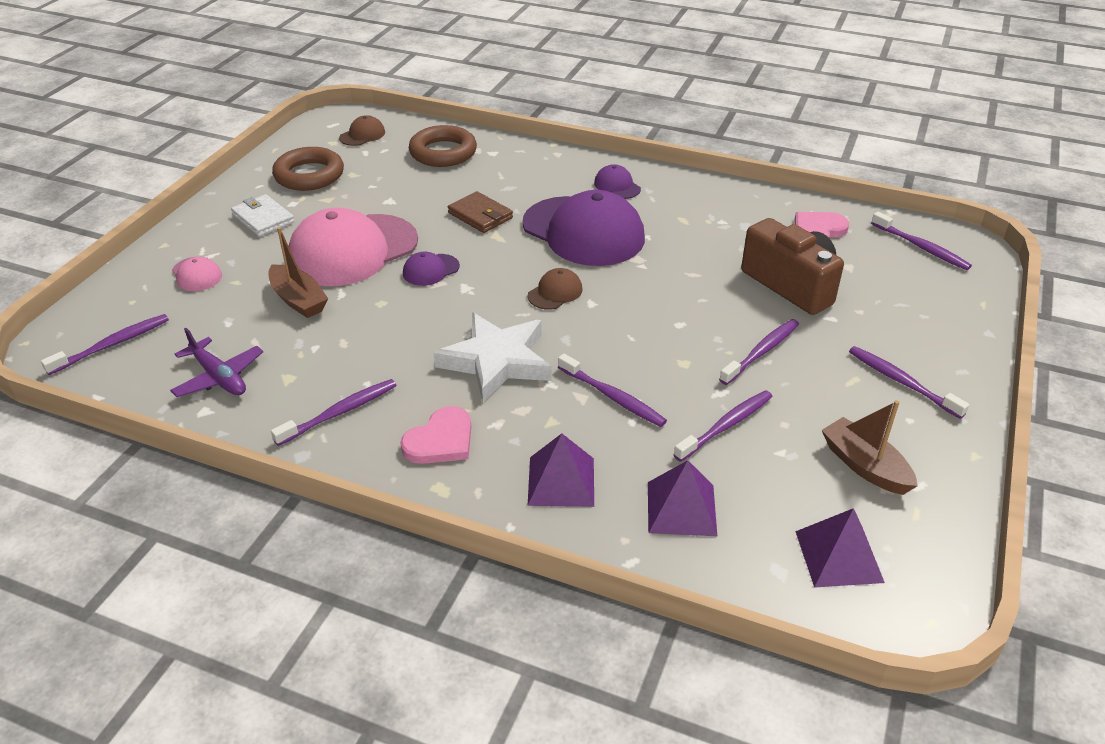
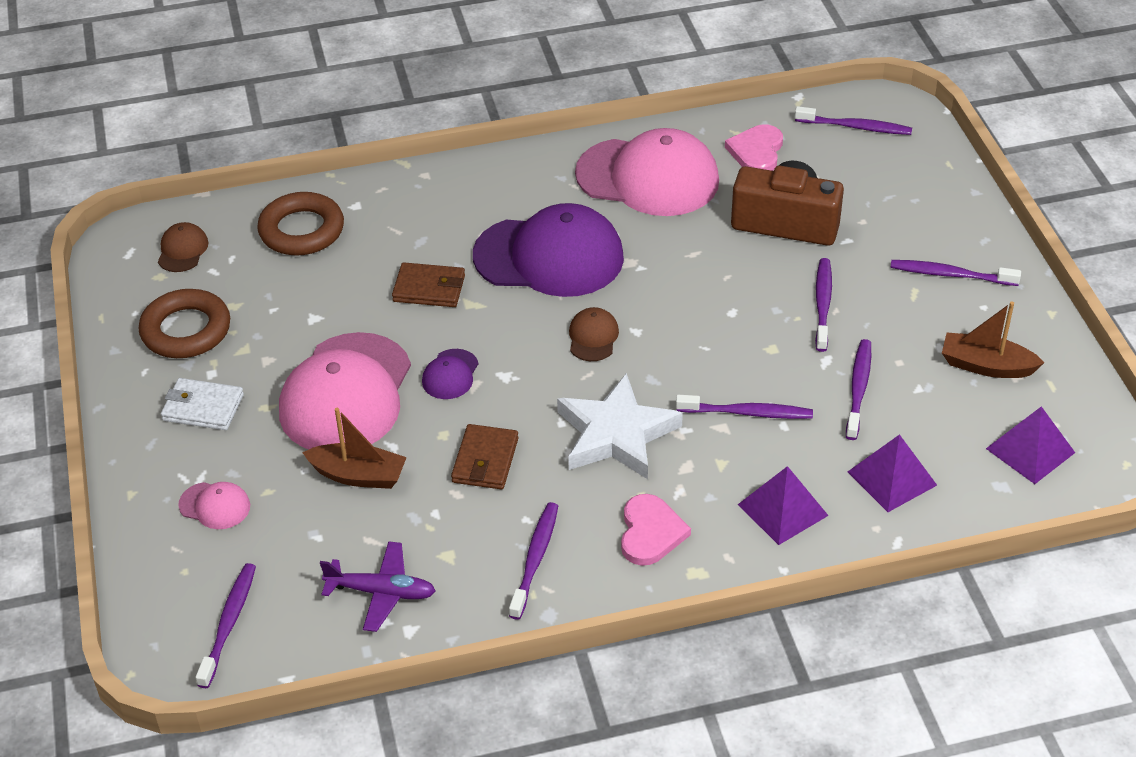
camera: 35 degrees left, 5 degrees up
purple cap [594,164,641,199] -> none
none -> brown wallet [451,424,519,489]
none -> pink cap [575,128,719,216]

